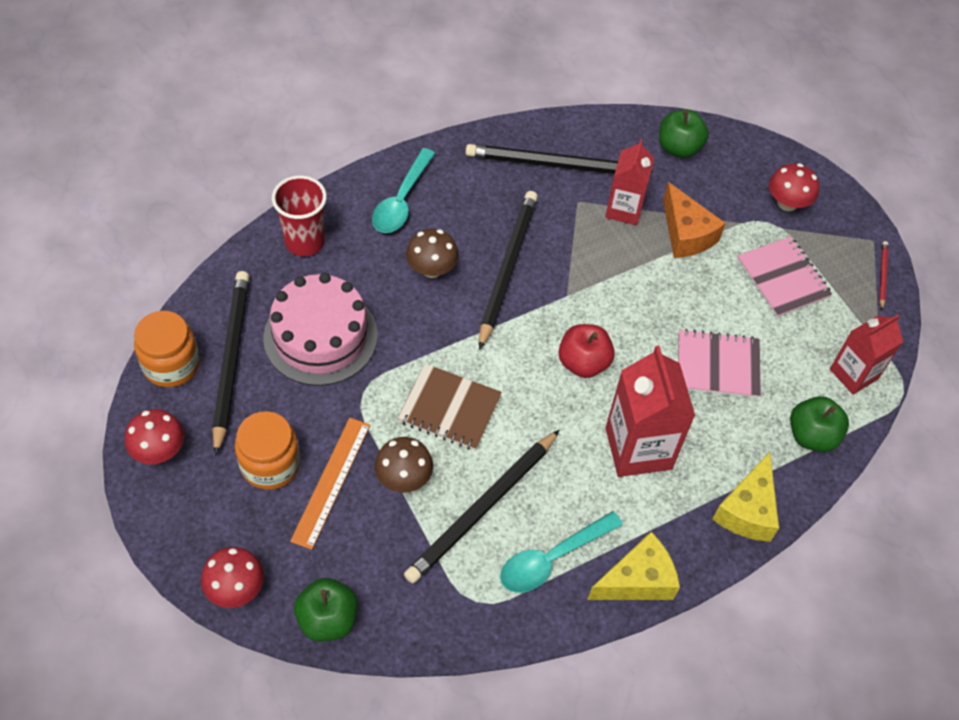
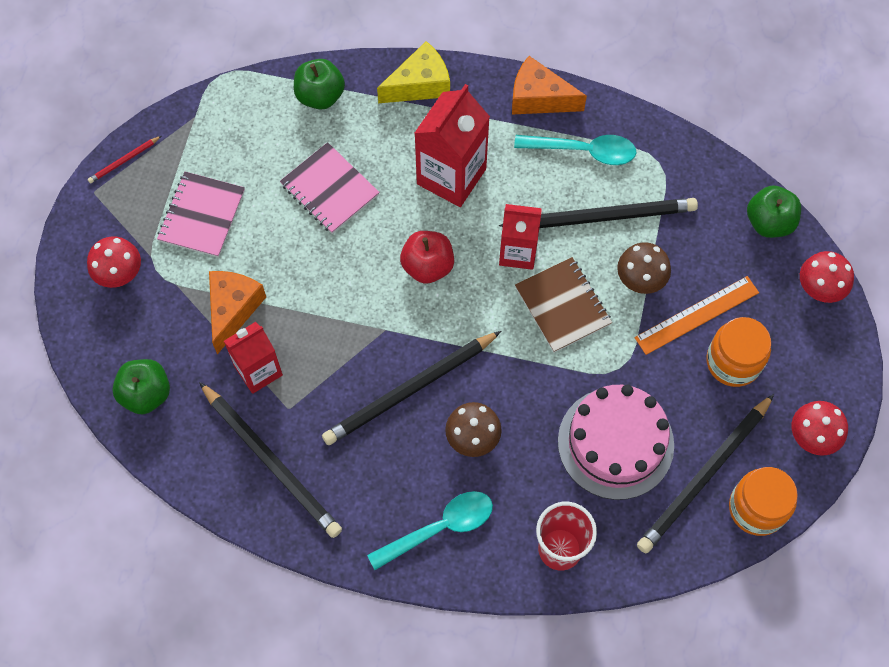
camera: 135 degrees left, 10 degrees up
yellow cheese [587,532,680,600] -> orange cheese [512,56,587,115]
red carton [830,315,903,395] -> red carton moved to [499,204,542,270]

